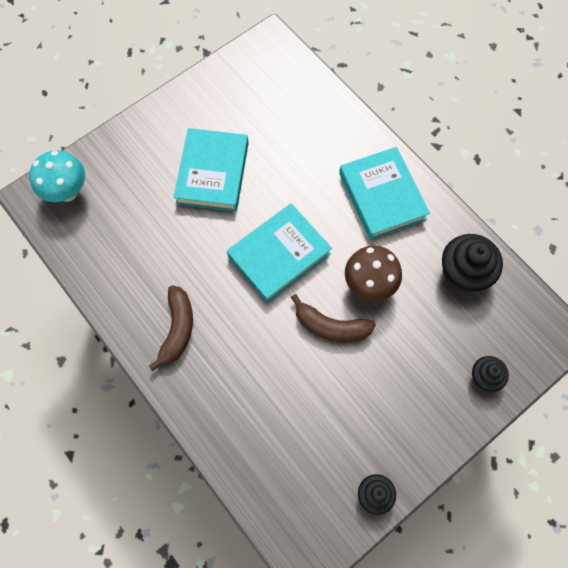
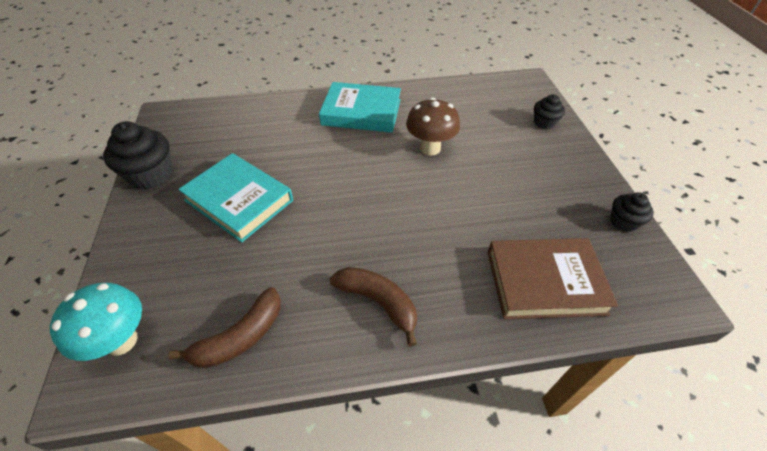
camera: 60 degrees left, 20 degrees down
turquoise book [227,203,332,303] -> none
brown banana [291,294,376,342] -> brown banana moved to [168,287,281,368]
black cupcake [442,234,503,293] -> black cupcake moved to [103,121,172,189]
none -> brown book [488,238,618,319]

